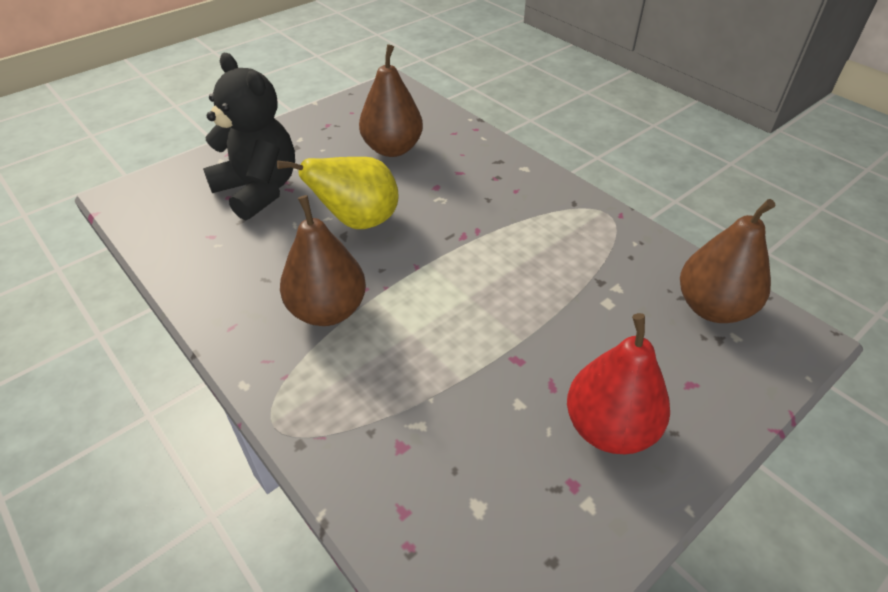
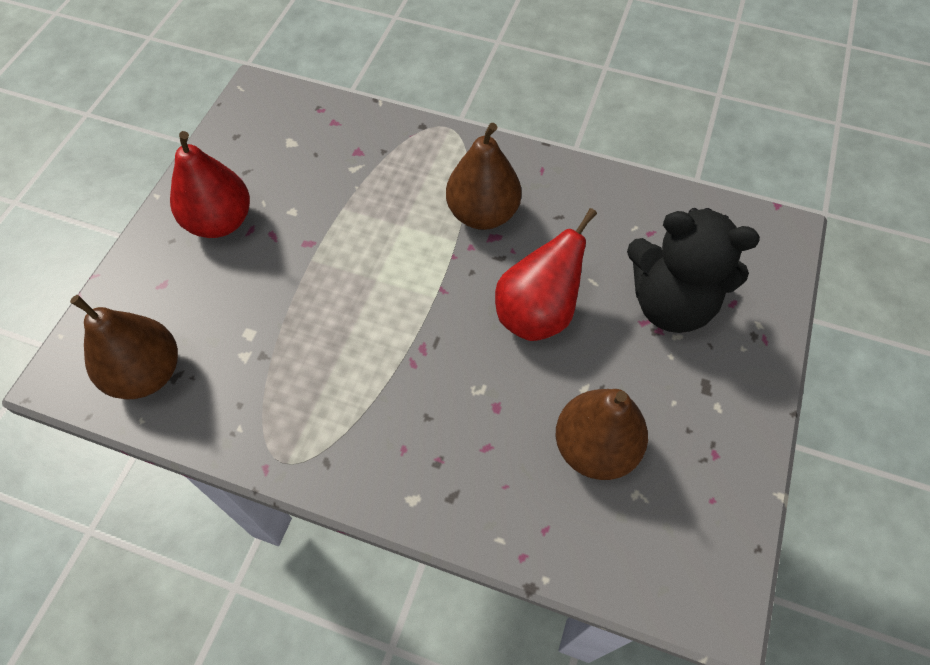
camera: 150 degrees right, 15 degrees up
yellow pear [277,157,399,229] -> red pear [495,208,597,341]

